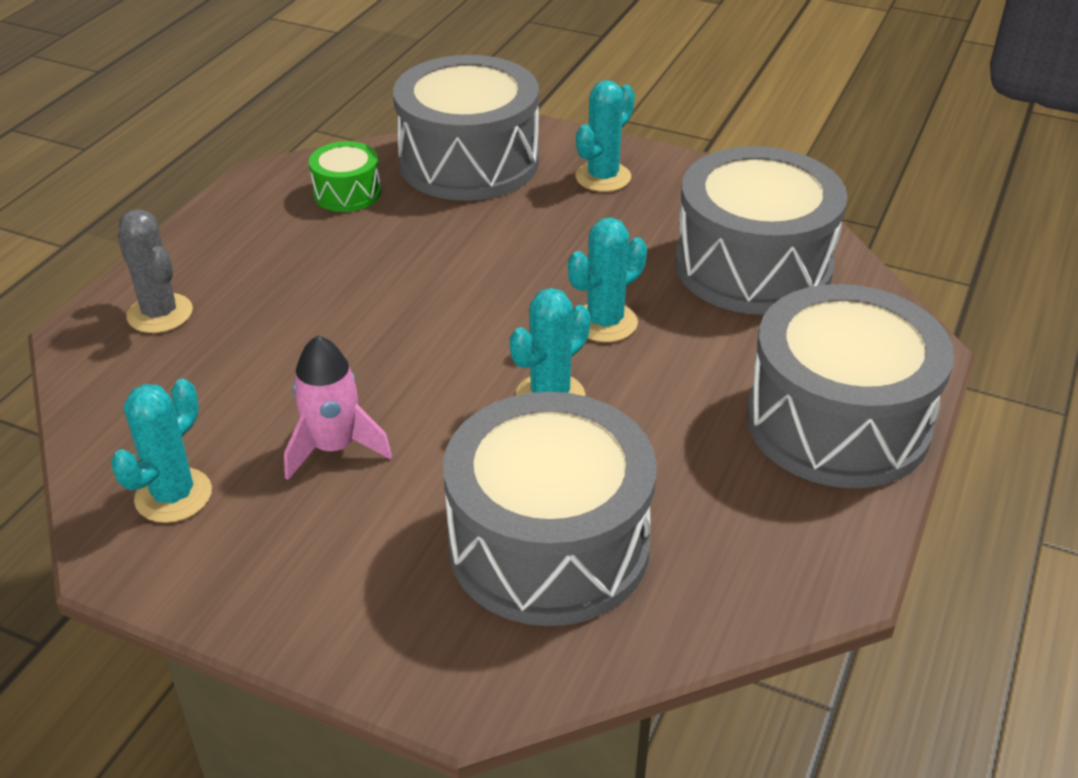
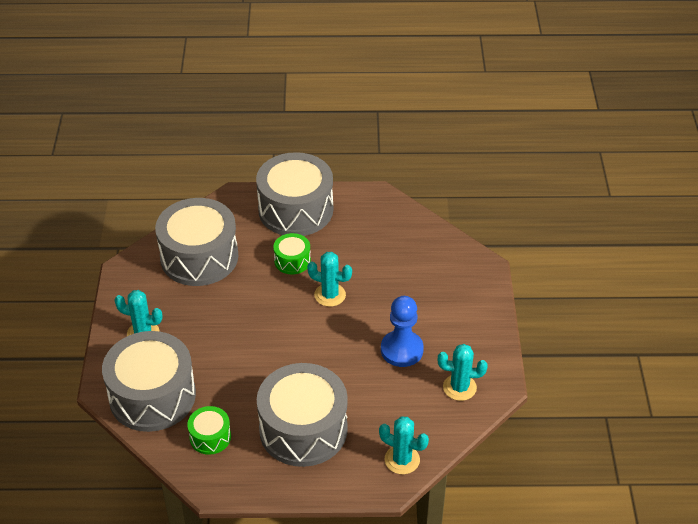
camera: 115 degrees left, 5 degrees up
grey cactus [117,209,193,333] -> none
pink rocket [284,335,392,480] -> blue pawn [381,296,424,367]
grey drum [443,392,657,626] -> grey drum moved to [257,363,348,467]
turquoise cactus [568,218,647,342] -> turquoise cactus moved to [379,416,429,474]
none -> green drum [273,233,311,274]

